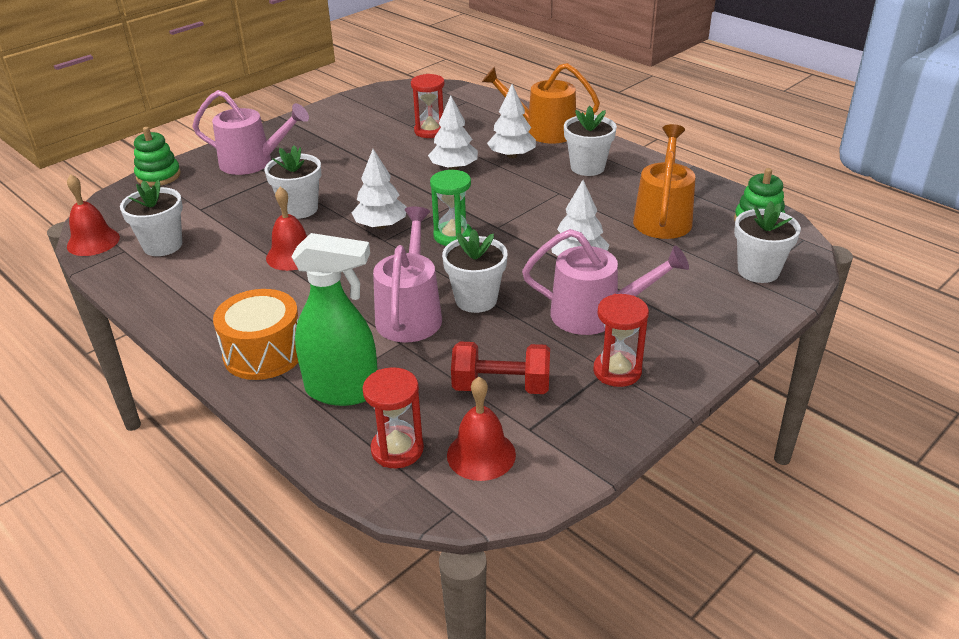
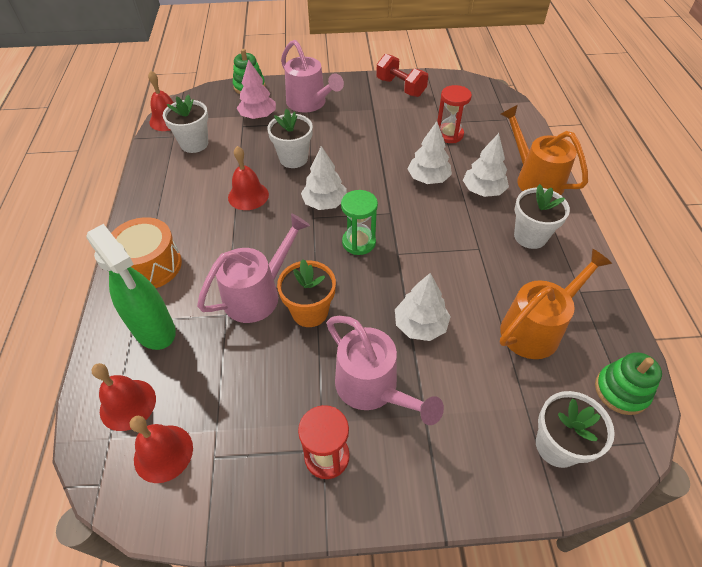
camera: 40 degrees right, 15 degrees up
red hourglass [363,367,424,468] -> red bell [92,363,156,431]
white flower pot [442,229,508,313] -> orange flower pot [277,259,336,327]
red dumbbell [451,342,550,394] -> red dumbbell moved to [376,54,428,97]
none -> pink tree [237,59,276,119]

